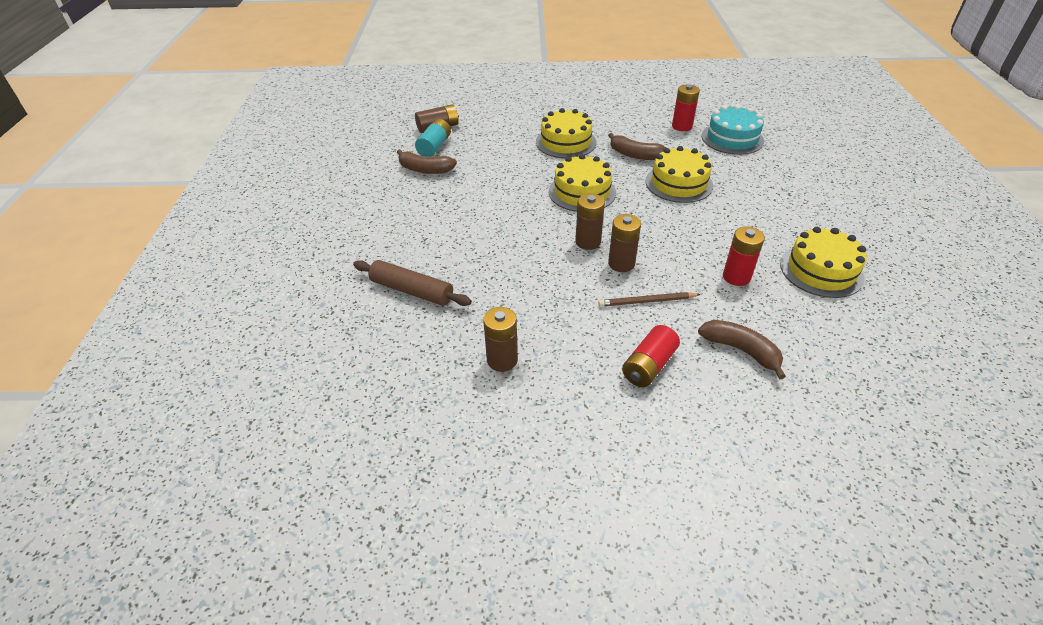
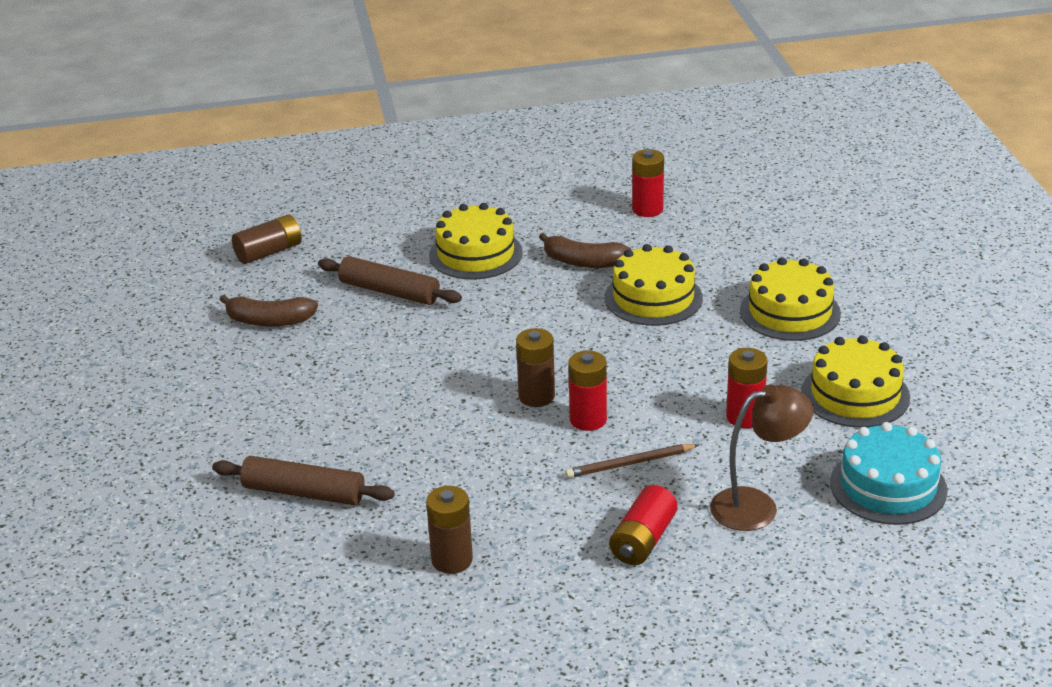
camera: 10 degrees left, 10 degrees down
turquoise battery [415,119,451,157] -> none
yellow cake [549,154,616,212] -> yellow cake moved to [740,257,841,341]
brown battery [608,214,641,272] -> red battery [568,351,607,431]
brown banana [698,320,786,379] -> brown lamp [710,384,814,531]
turquoise cake [702,104,764,155] -> turquoise cake moved to [830,422,948,525]
none -> brown rolling pin [318,256,462,305]

